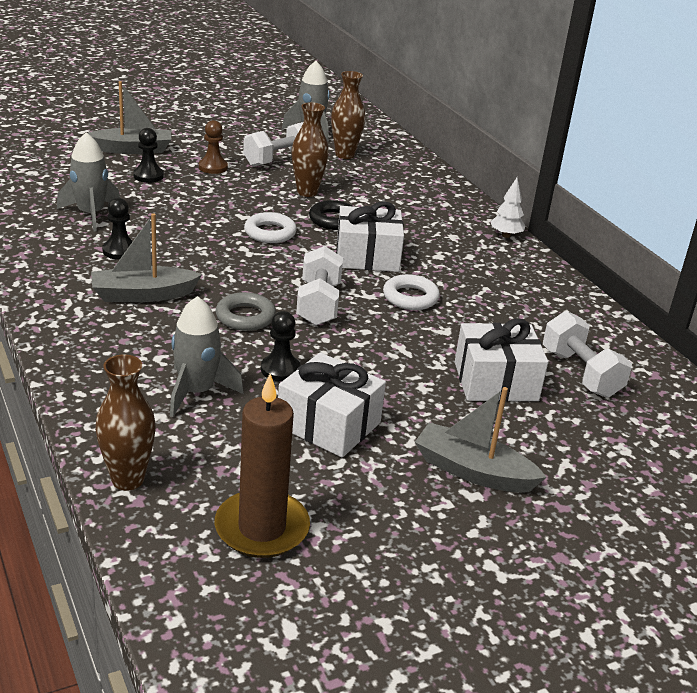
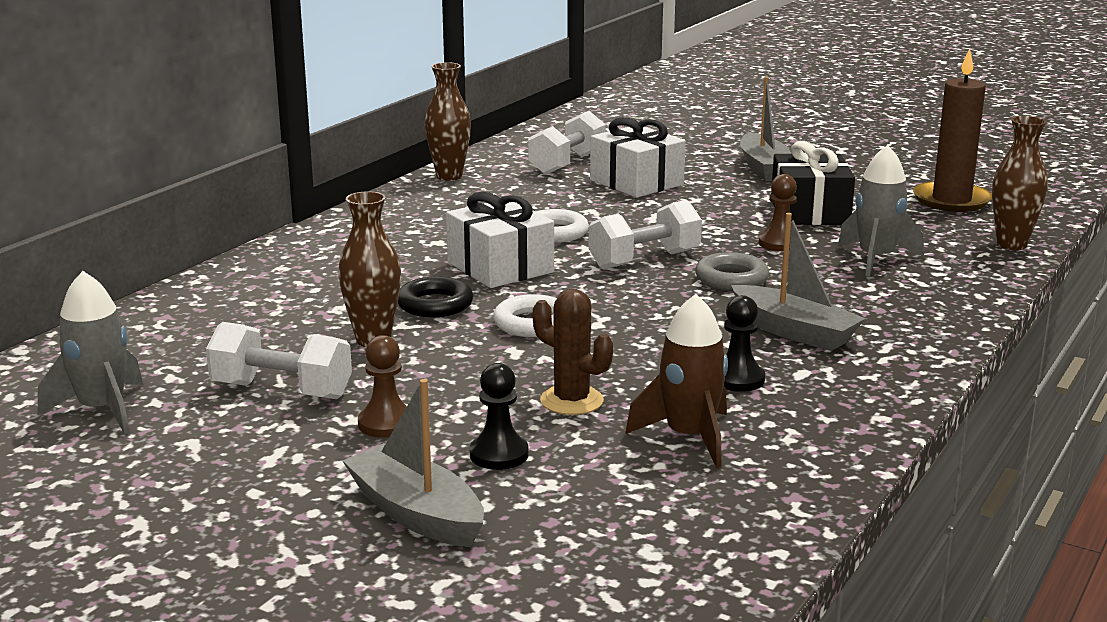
camera: 120 degrees left, 10 degrees down
grey rocket [57,132,120,231] -> brown rocket [625,294,728,468]
black pawn [261,311,301,382] -> brown pawn [759,174,802,251]
white gift [278,352,386,458] -> black gift [771,141,855,225]
brown vase [331,71,365,159] -> brown vase moved to [425,62,471,181]
white tree [490,178,526,238] -> none
none -> brown cactus [533,289,613,415]

